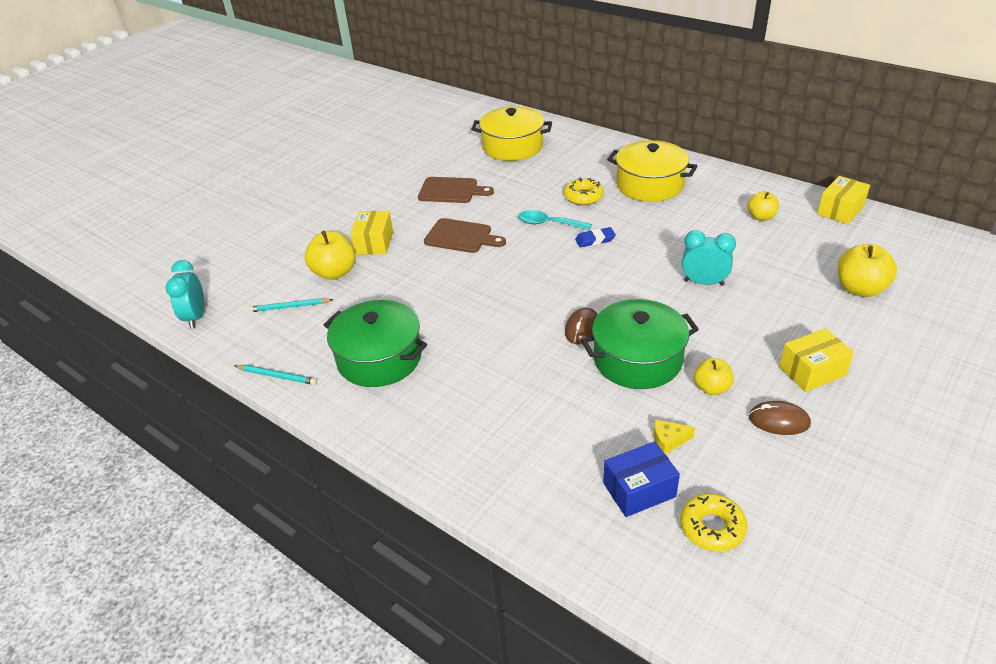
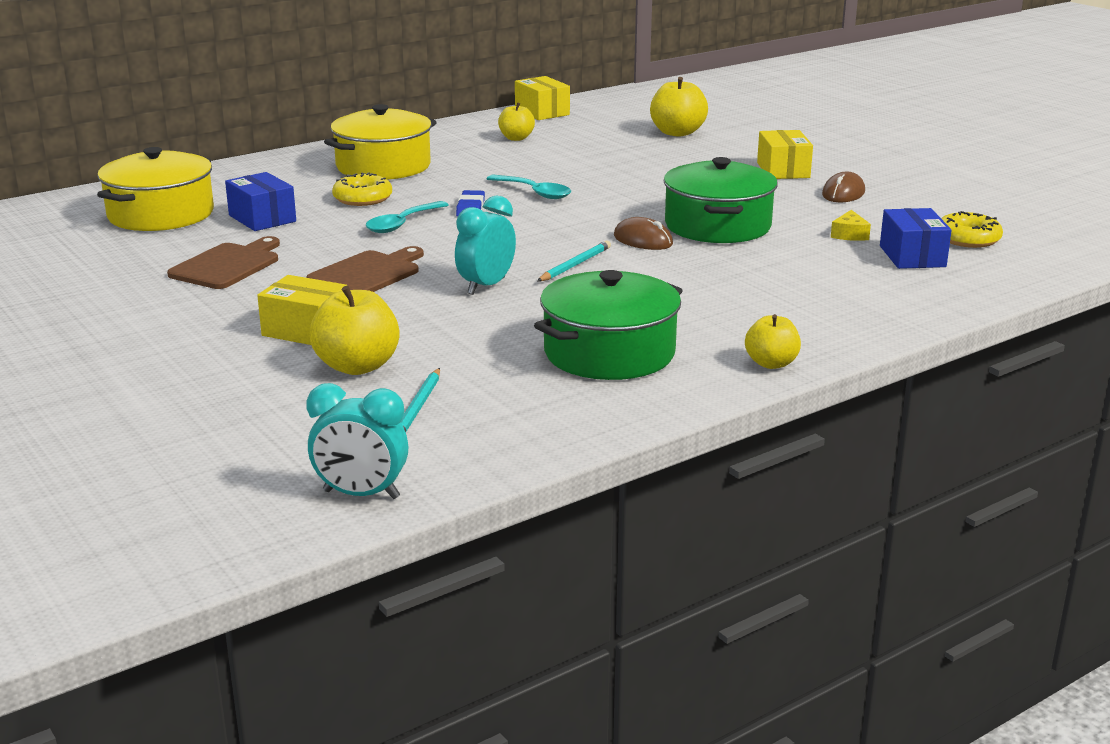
camera: 75 degrees left, 15 degrees down
turquoise pencil [234,365,317,385] -> turquoise pencil moved to [537,241,611,281]
turquoise clock [682,230,736,286] -> turquoise clock moved to [455,195,516,295]
yellow apple [694,358,734,395] -> yellow apple moved to [745,314,801,369]
none -> blue box [225,172,296,231]
none -> turquoise spoon [486,175,571,199]

